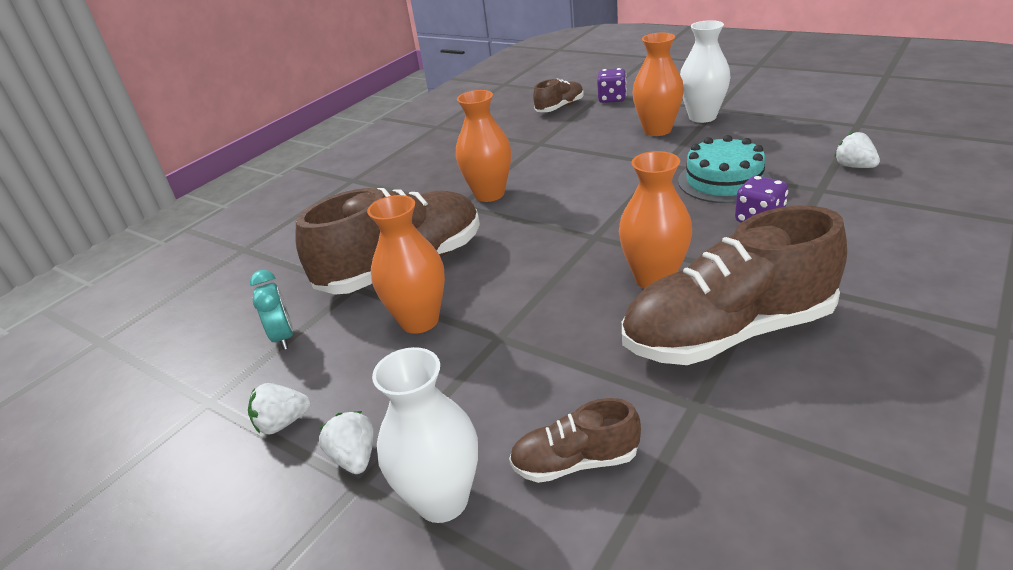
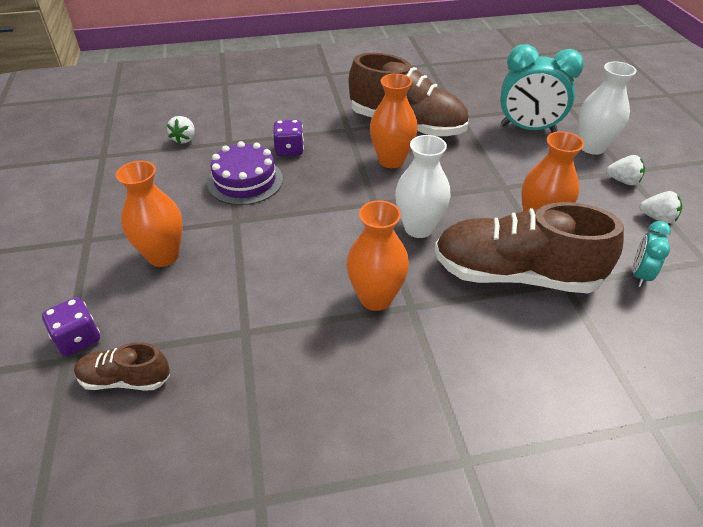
camera: 140 degrees left, 10 degrees up
white strawberry [319,411,374,474] -> white strawberry turned 90 degrees counterclockwise [606,155,645,185]
brown shoe [509,398,641,483] -> turquoise clock [500,44,584,133]
turquoise cake [678,135,771,203] -> purple cake [207,141,283,205]
white vase [680,20,731,123] -> white vase moved to [395,135,451,238]

